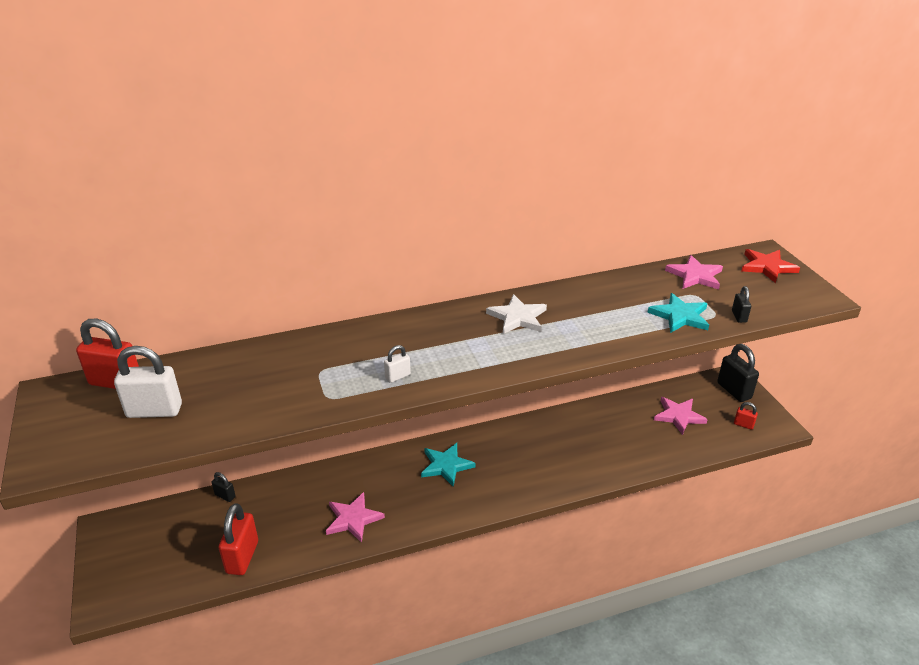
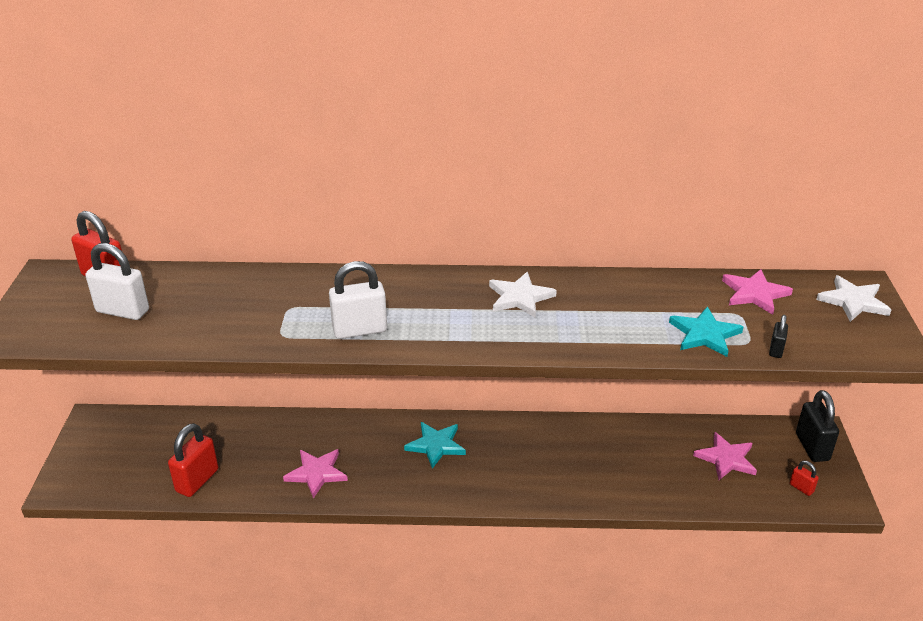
camera: 20 degrees right, 0 degrees up
black padlock [212,472,236,502] -> none
white padlock [384,345,411,383] -> white padlock [329,261,387,339], size x2.00
red star [742,249,800,283] -> white star [816,275,891,322]

